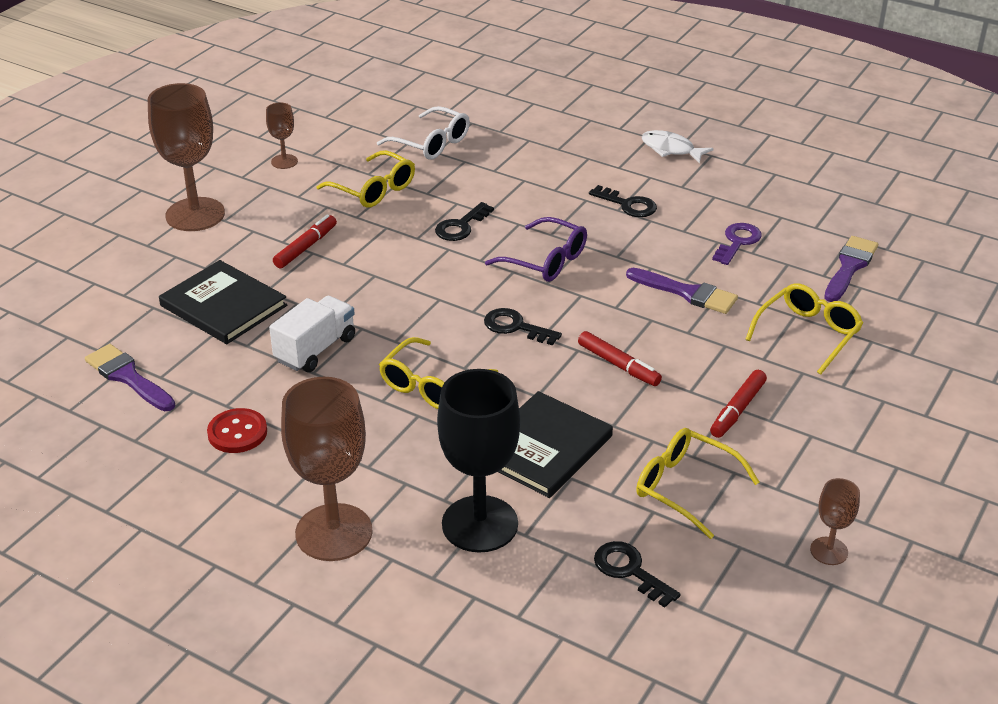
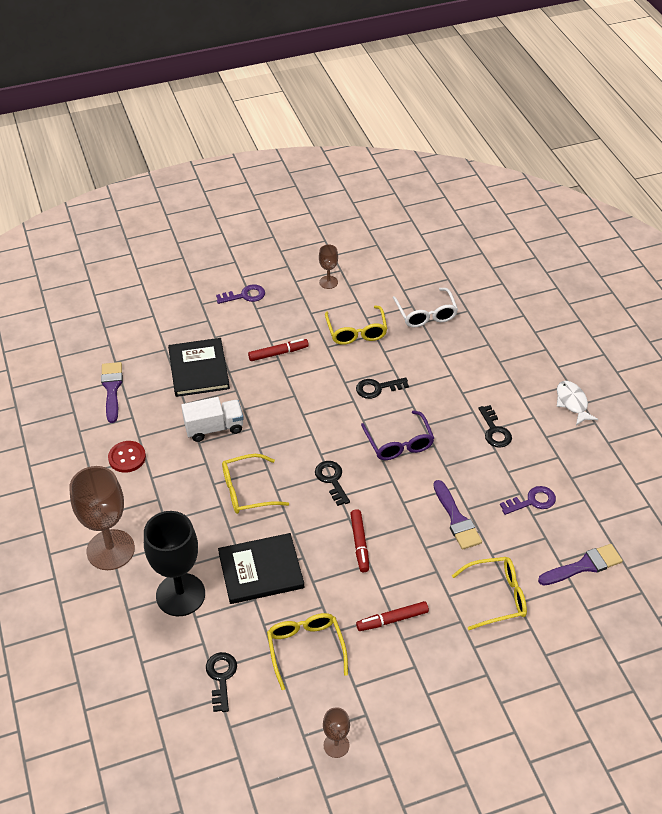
camera: 40 degrees right, 10 degrees up
brown goblet [148,83,225,231] -> purple key [216,285,265,304]

